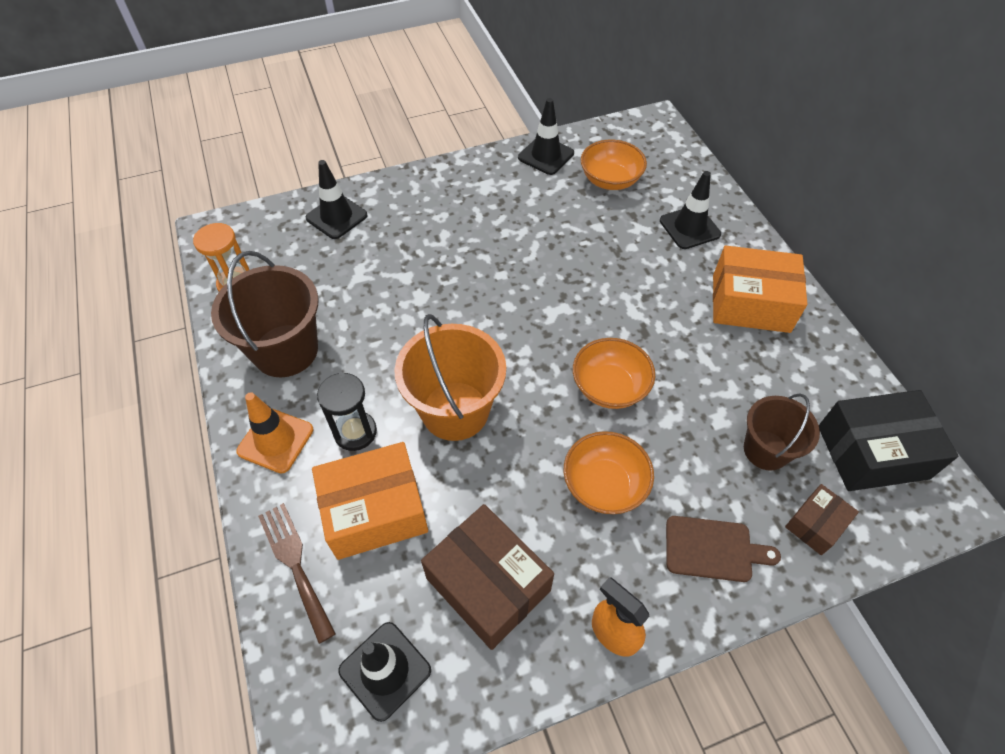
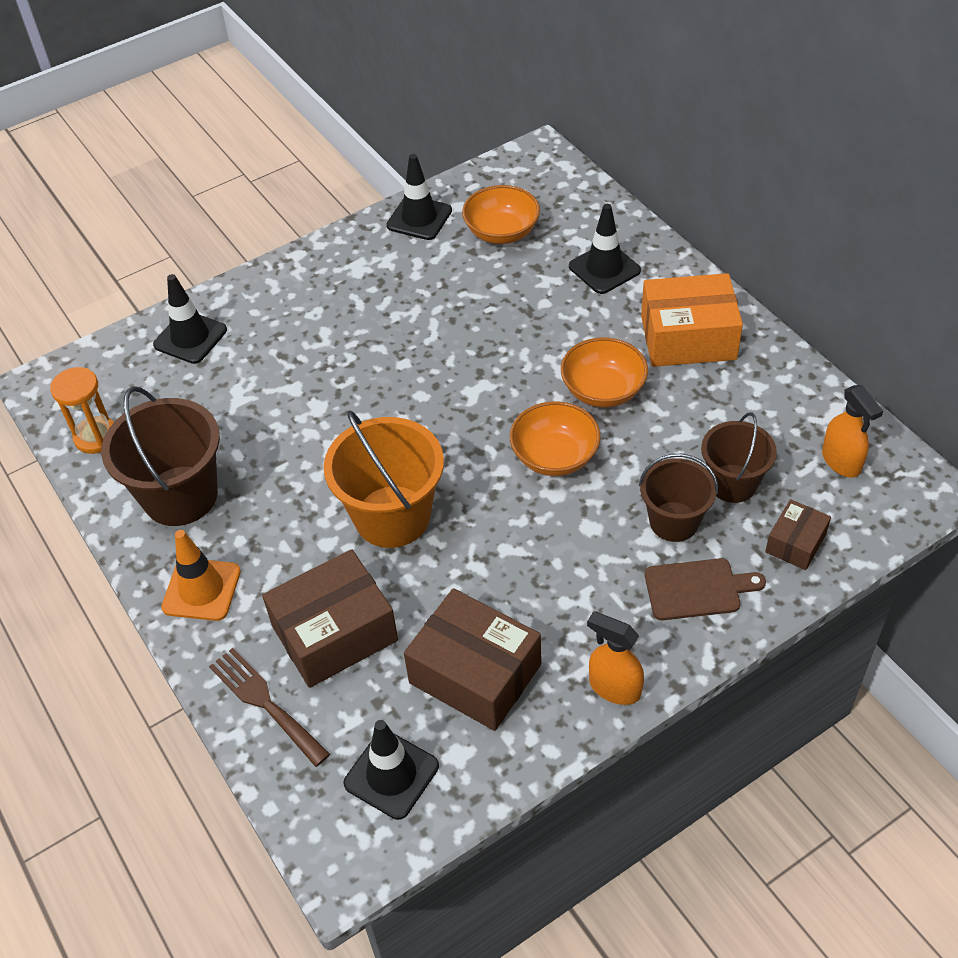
camera: 10 degrees left, 5 degrees down
orange box [312,442,428,560] -> brown box [262,549,398,688]
black hourglass [317,372,377,451] -> none
orange bowl [564,431,654,514] -> orange bowl moved to [561,337,648,407]
black box [819,390,958,491] -> orange spray bottle [822,385,883,478]
none -> brown bucket [639,454,718,542]

